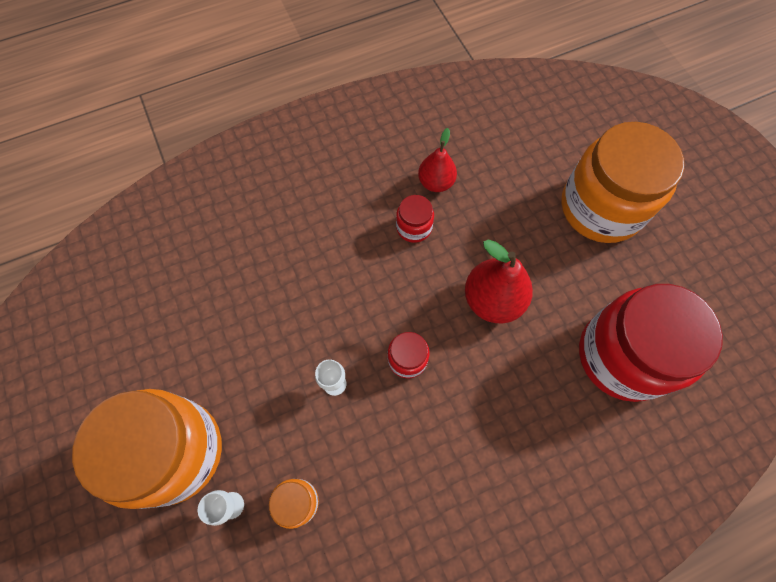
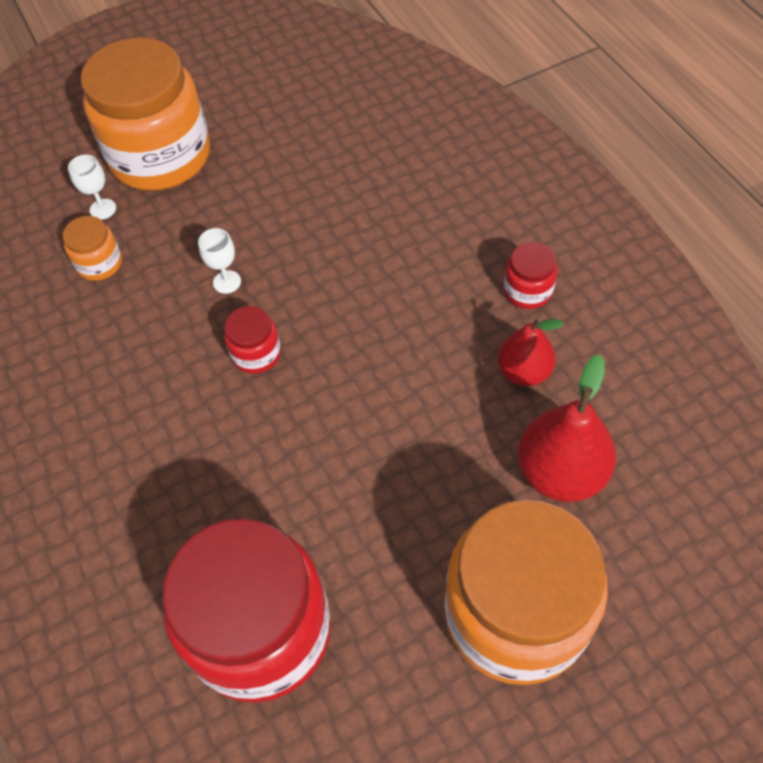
camera: 90 degrees right, 10 degrees down
red jar [396,195,434,243] -> red jar moved to [504,242,558,309]
red pear [465,239,533,323] -> red pear moved to [518,354,616,502]

